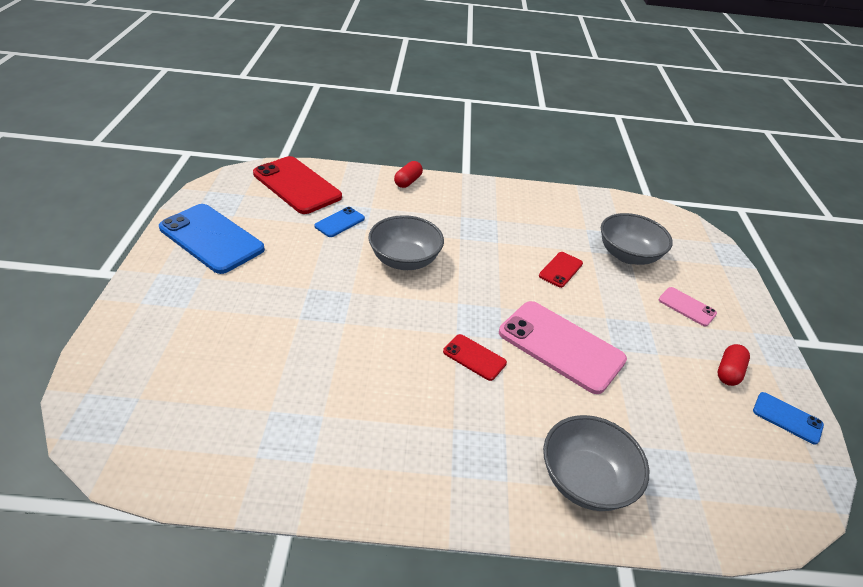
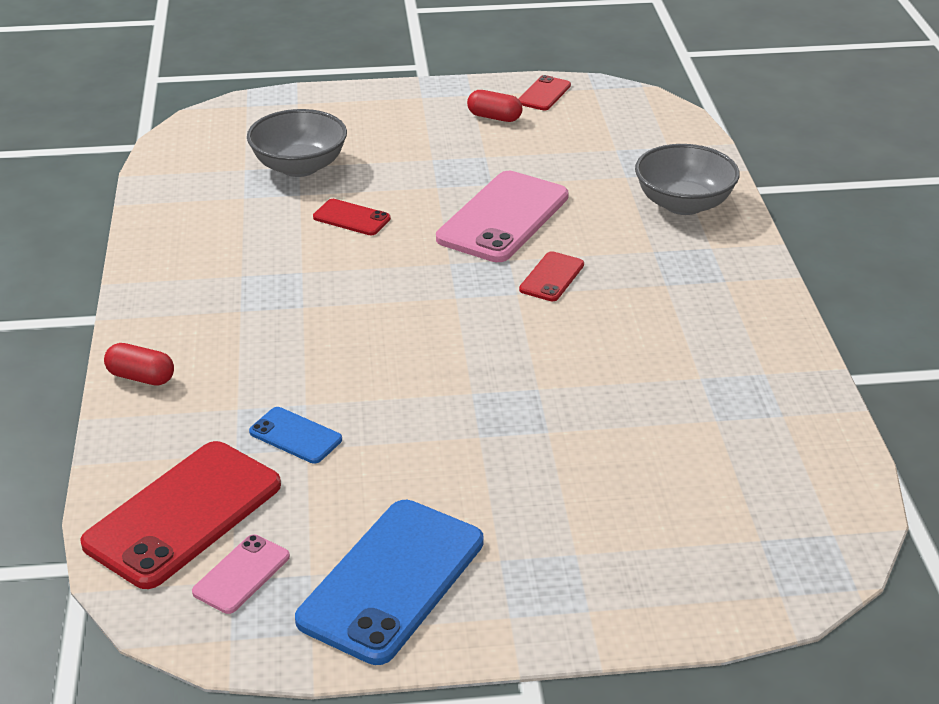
camera: 95 degrees left, 5 degrees down
grey bowl [368,215,444,270] -> none
pink phone [658,287,717,326] -> pink phone moved to [192,535,290,614]
blue phone [753,392,824,445] -> red phone [518,75,571,110]

